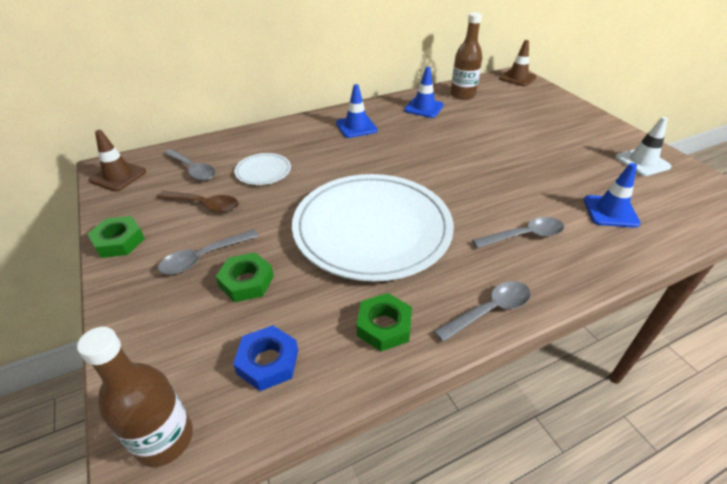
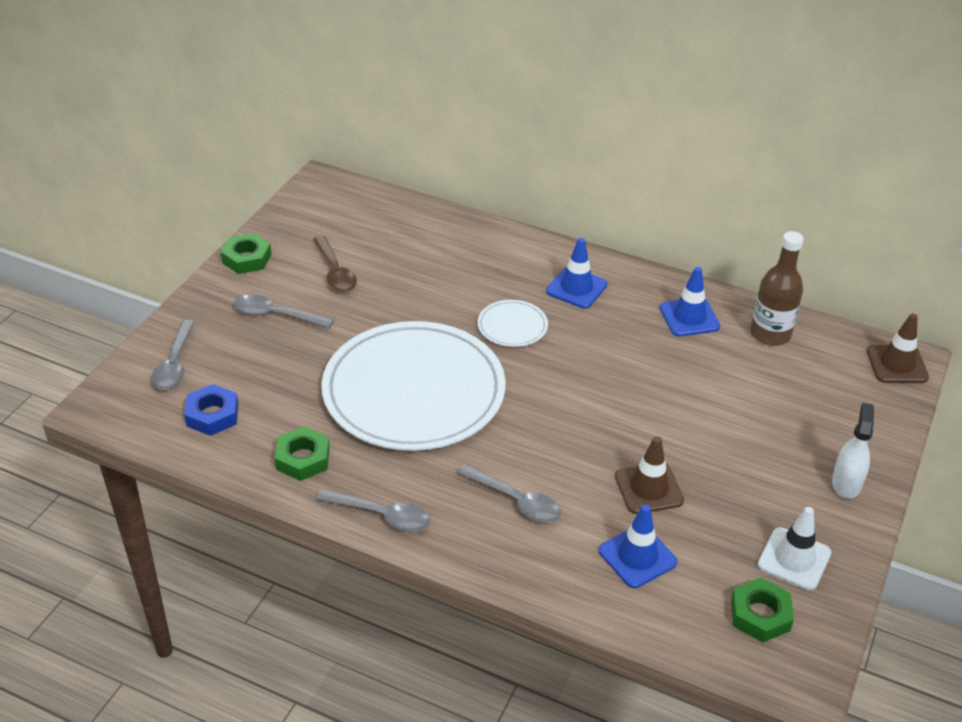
camera: 50 degrees right, 0 degrees up
brown bottle [77,327,193,467] -> none
brown traffic cone [89,130,146,191] -> brown traffic cone moved to [615,436,684,514]
grey spoon [164,149,216,181] -> grey spoon moved to [151,320,195,390]
green nut [216,253,274,302] -> green nut moved to [731,578,794,642]
white plate [234,153,291,185] -> white plate moved to [478,300,548,347]
none -> white spray bottle [832,403,874,499]

